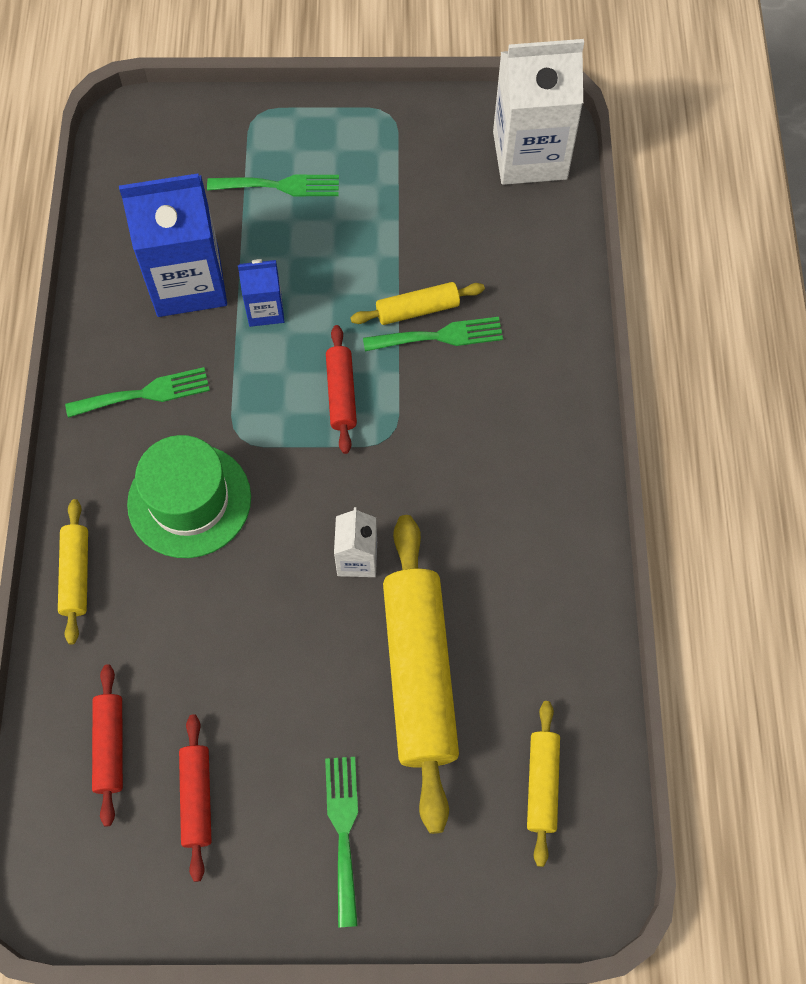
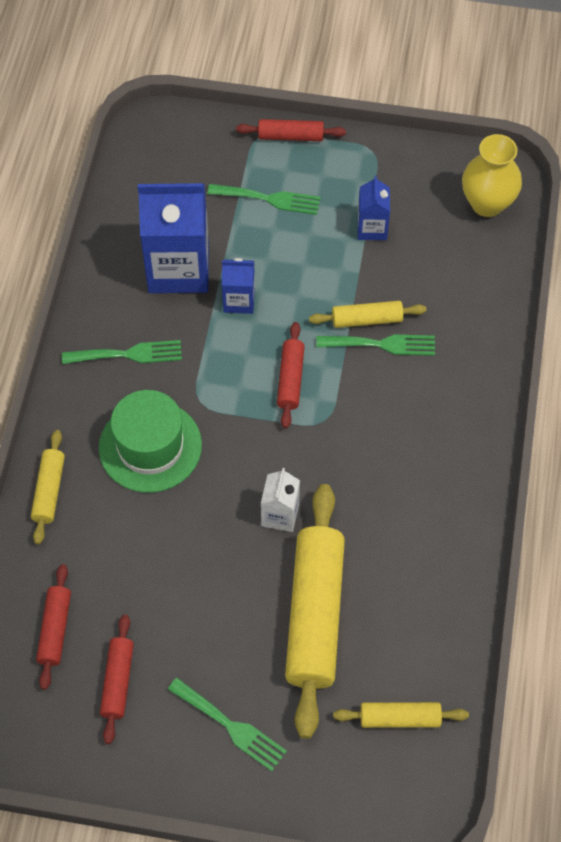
camera: 10 degrees right, 5 degrees down
green fork [325,757,358,928] -> green fork turned 120 degrees clockwise [168,678,287,771]
white carton [493,39,584,185] -> yellow vase [462,134,522,217]
yellow rolling pin [527,701,560,867] -> yellow rolling pin turned 75 degrees clockwise [333,702,469,728]
none -> red rolling pin [236,119,346,141]
none -> blue carton [358,175,390,240]

